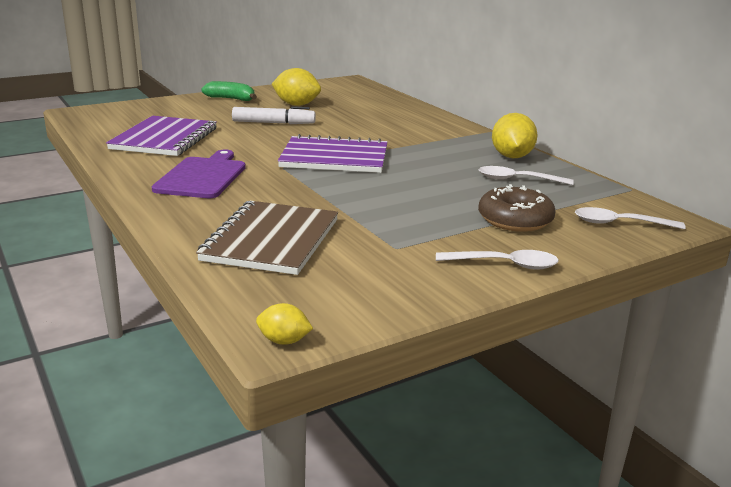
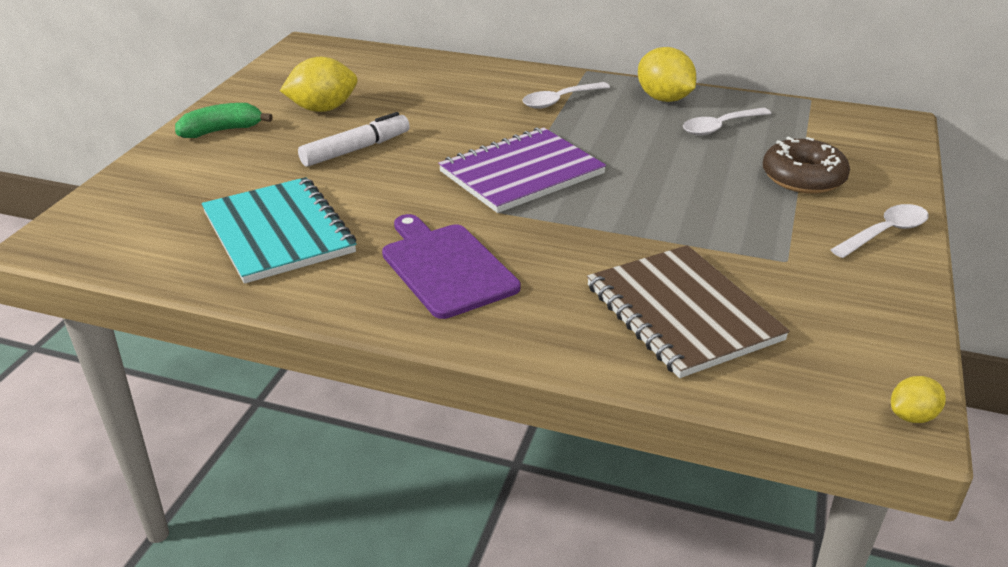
camera: 40 degrees left, 10 degrees up
purple notebook [106,116,217,156] -> turquoise notebook [202,177,356,284]
white spoon [575,207,686,229] -> white spoon moved to [522,82,610,109]

